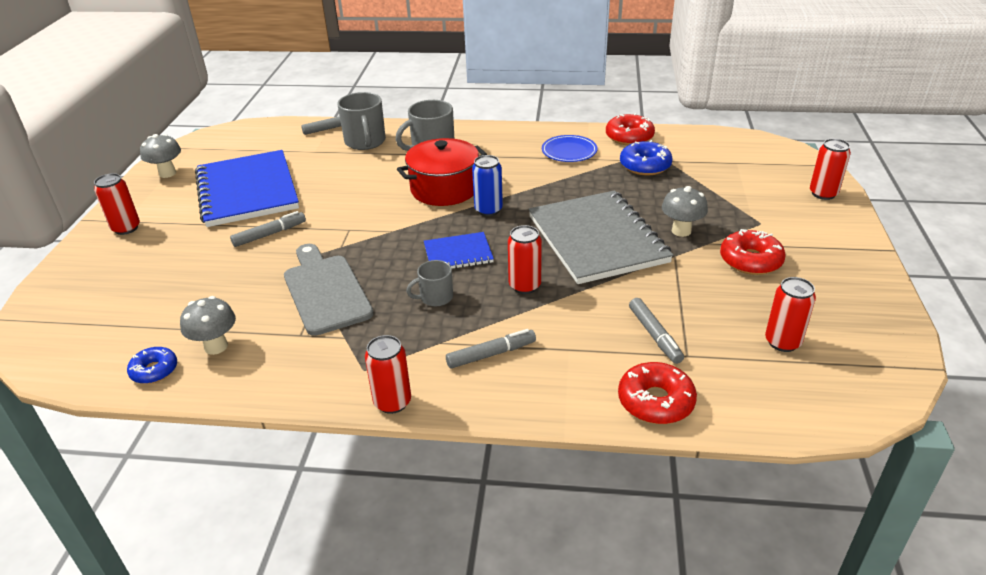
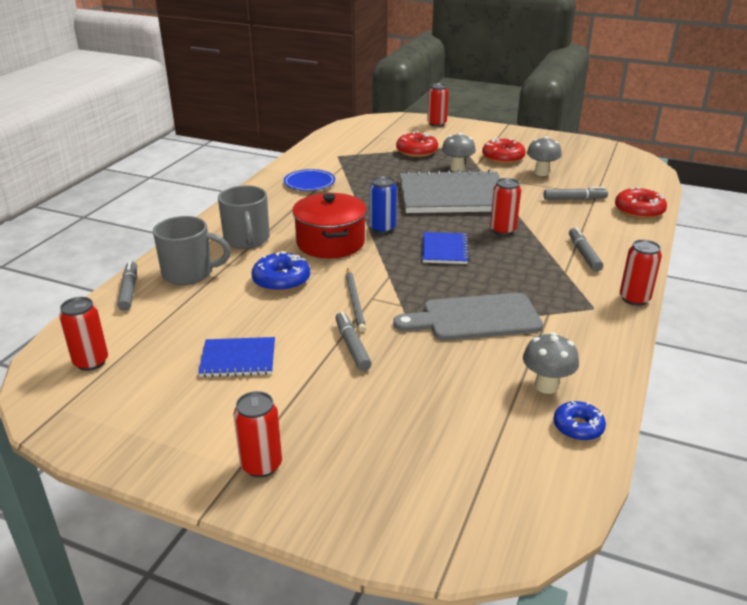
camera: 75 degrees left, 5 degrees down
grey mushroom [140,134,181,178] -> grey mushroom moved to [527,136,562,176]
blue notebook [195,150,299,227] -> blue notebook [198,337,275,377], size x0.49
grey mug [406,260,453,306] -> none
red donut [606,113,655,145] -> red donut moved to [396,131,438,157]
blue donut [620,140,673,176] -> blue donut moved to [251,251,310,292]
red can [765,277,816,352] -> red can moved to [59,297,108,371]
none -> grey pencil [346,269,366,332]

